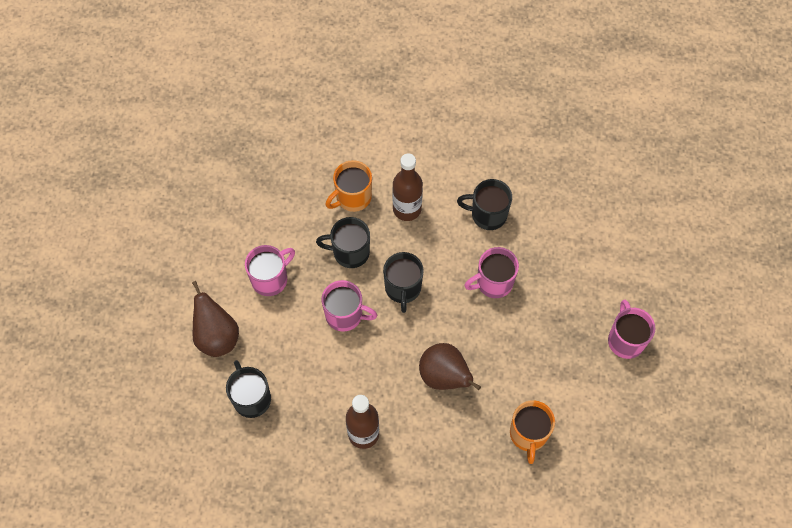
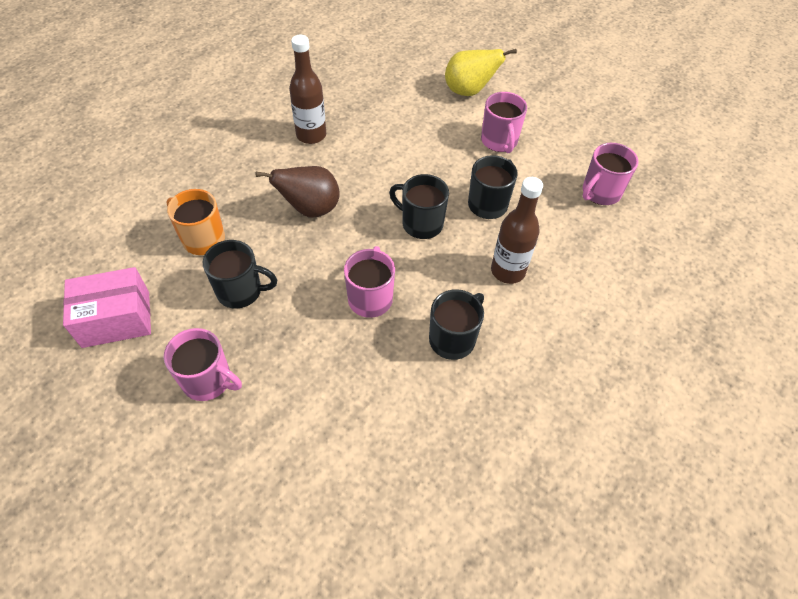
camera: 120 degrees right, 10 degrees down
brown pear [192,281,239,357] -> yellow pear [445,49,517,96]
black mug [226,360,271,418] -> black mug moved to [203,240,277,309]
pink mug [322,280,377,332] -> pink mug moved to [583,143,638,205]
orange mug [325,160,372,212] -> none
none -> pink box [63,267,151,348]

